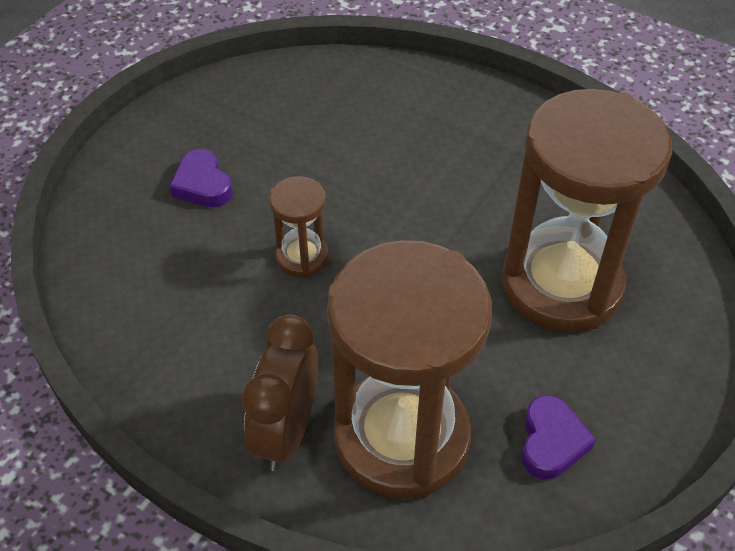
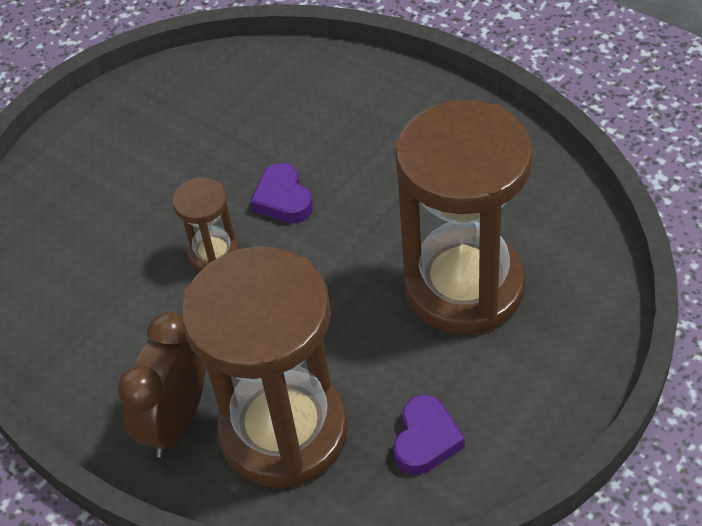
camera: 10 degrees right, 0 degrees up
purple heart [169,149,233,207] -> purple heart moved to [250,163,313,223]

